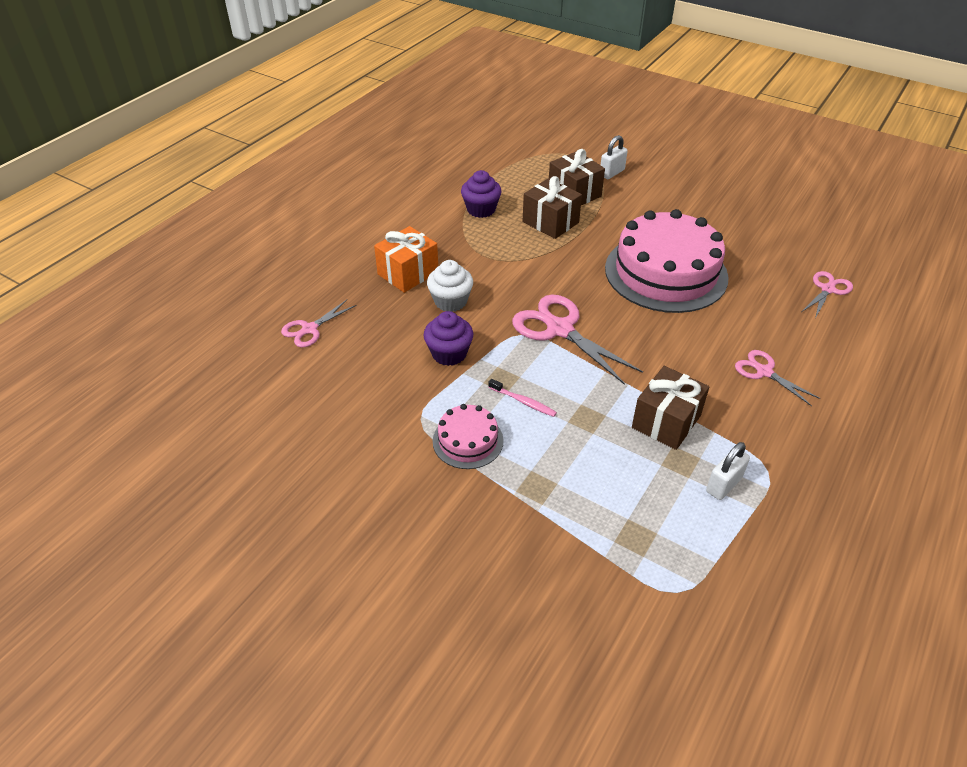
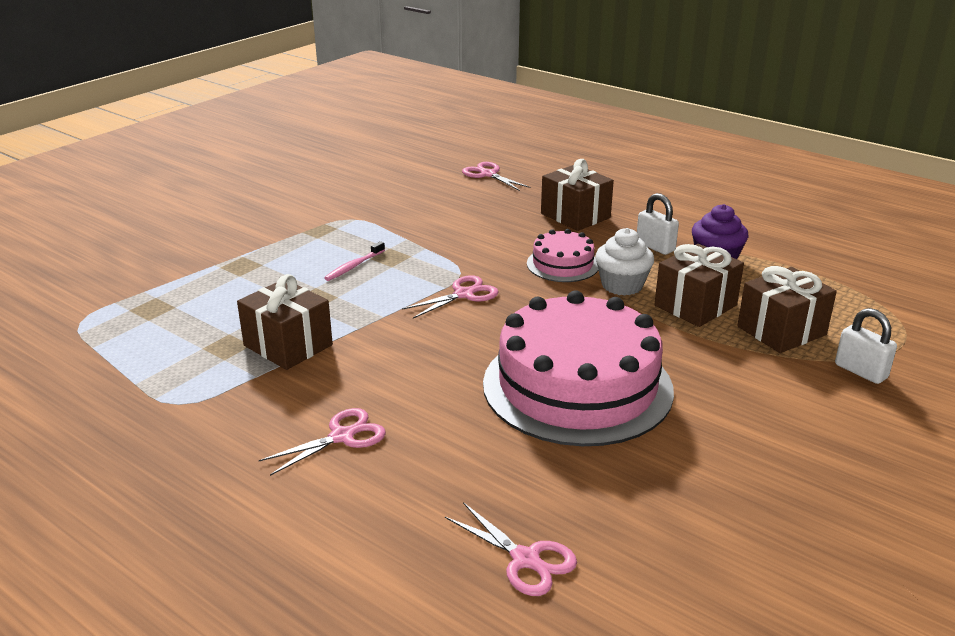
camera: 95 degrees right, 15 degrees down
orange gift [374,226,438,293] -> brown gift [541,159,614,231]
purple cupcake [424,311,473,366] -> none
white cupcake [427,260,473,312] -> white cupcake moved to [595,228,654,296]
pink cake [433,404,504,469] -> pink cake moved to [527,229,598,282]
pink scissors [512,295,643,385] -> pink scissors [402,275,499,318], size x0.57
white padlock [706,442,750,500] -> white padlock moved to [637,193,679,255]

